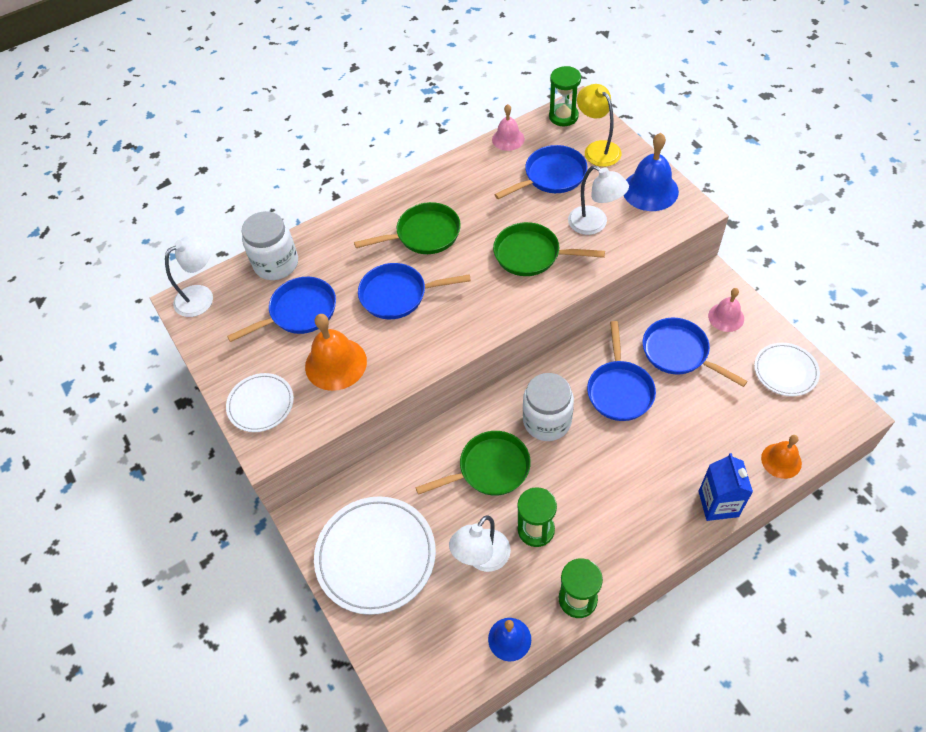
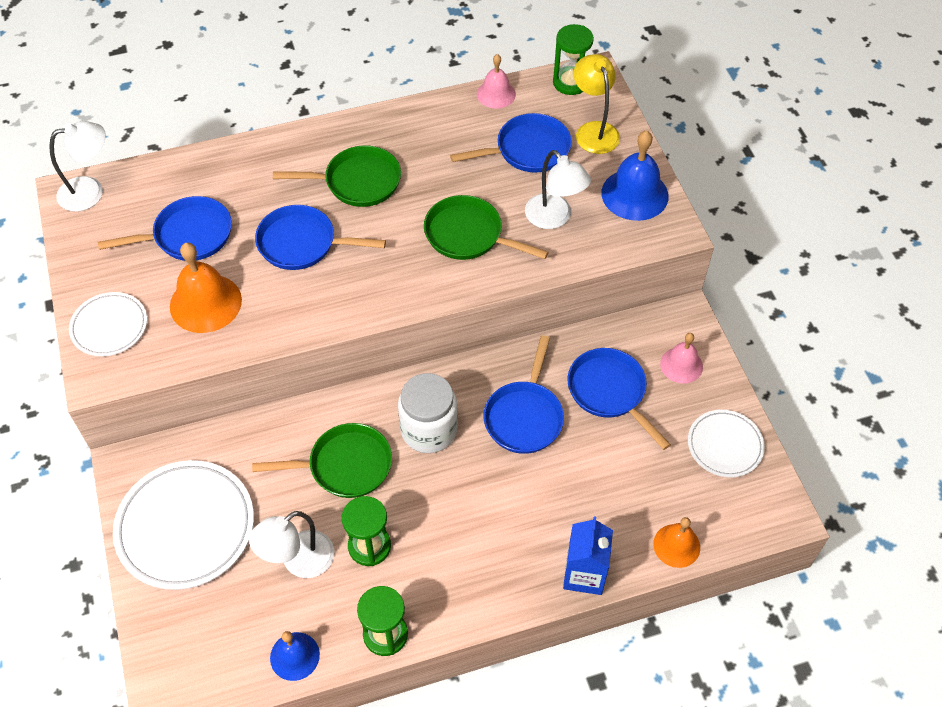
camera: 10 degrees right, 0 degrees up
white jar [242,211,298,280] -> none

